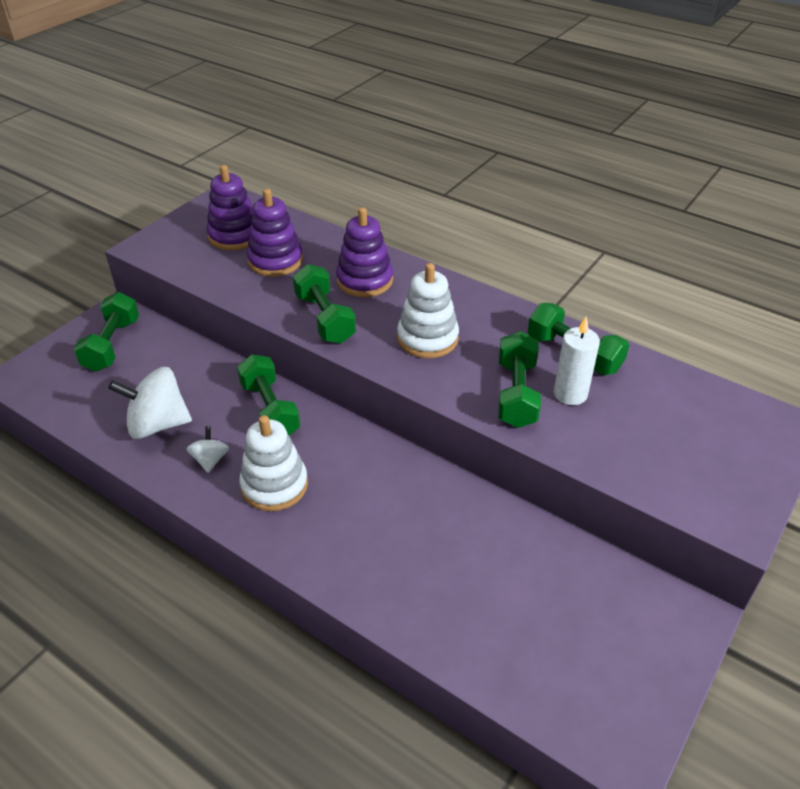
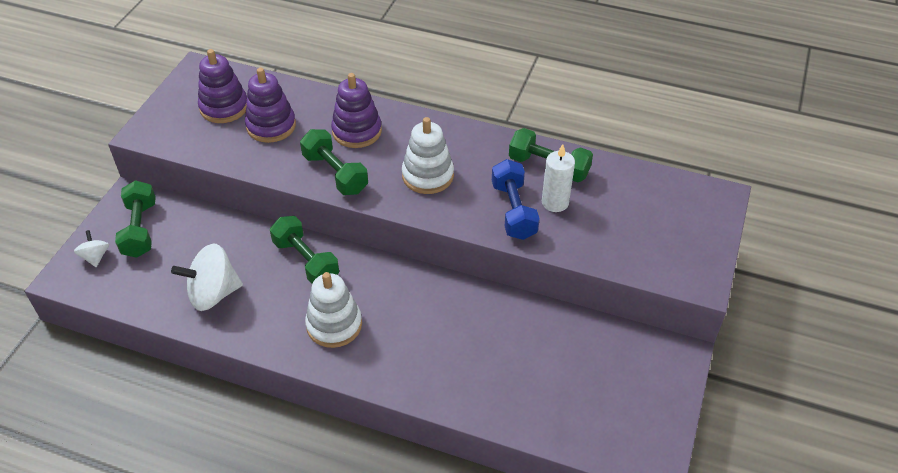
camera: 15 degrees left, 5 degrees up
white spinning top [187,426,229,473] -> white spinning top moved to [74,230,109,267]
green dumbbell [498,331,541,428] -> blue dumbbell [492,159,540,240]

